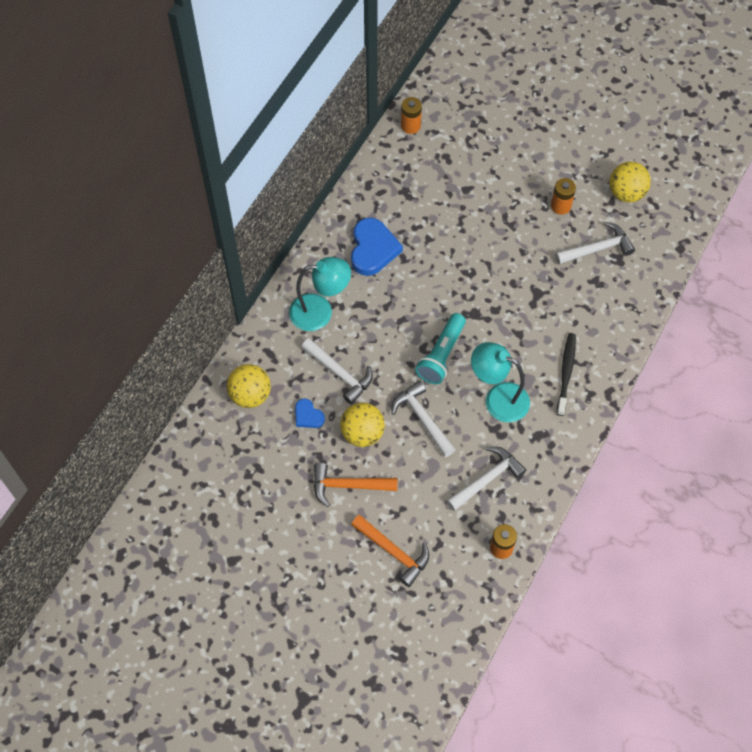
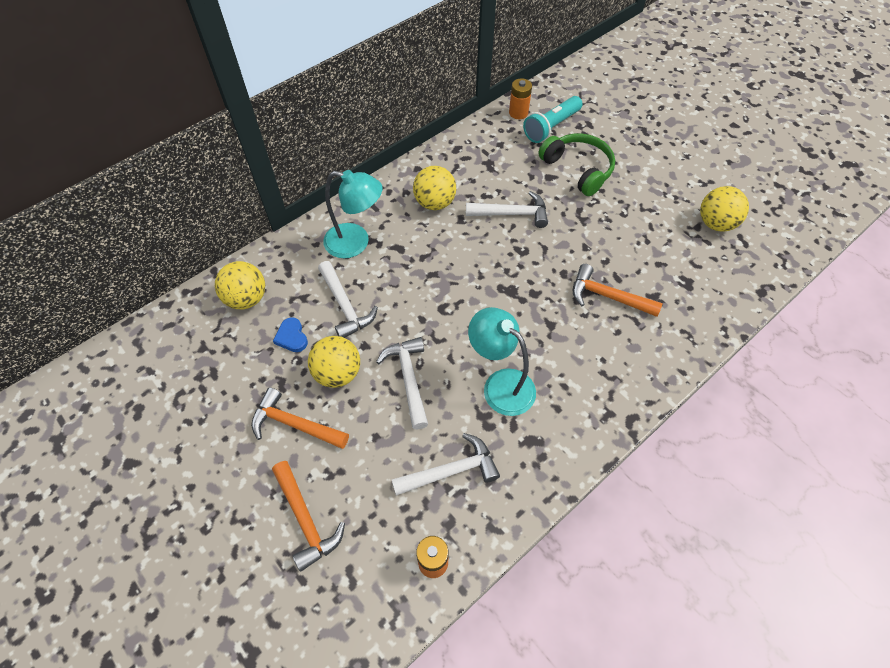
camera: 20 degrees right, 5 degrees down
blue heart [351,218,403,276] -> yellow ball [413,166,456,210]
turquoise flashlight [415,313,466,384] -> turquoise flashlight moved to [523,96,583,143]
orange battery [551,178,576,215] -> none
white hammer [555,222,635,264] -> white hammer moved to [466,191,548,228]
black toothbrush [557,333,576,416] -> none
none -> green headphones [539,133,615,196]
none -> orange hammer [572,264,663,317]

